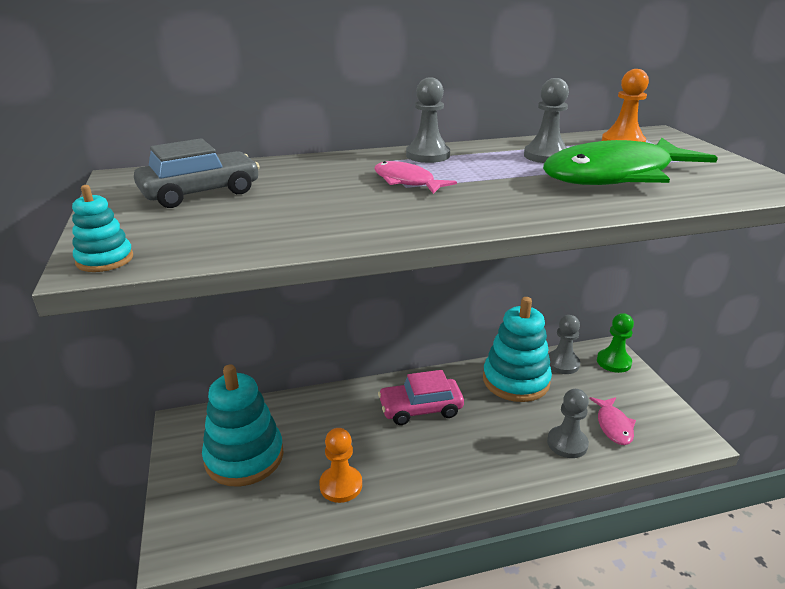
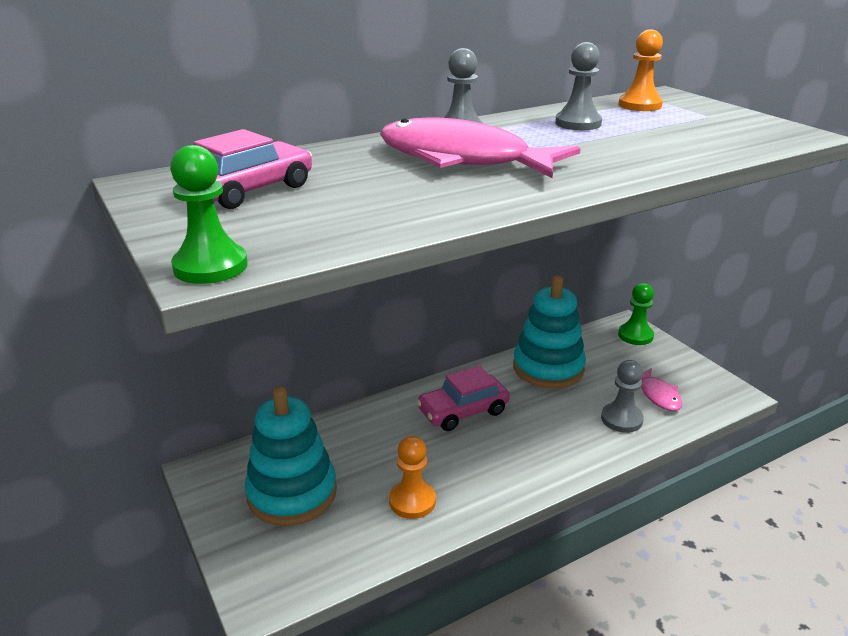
camera: 15 degrees left, 0 degrees up
turquoise stacking toy [72,185,133,272] -> green pawn [170,145,248,284]
grey car [134,138,260,208] -> pink car [193,129,312,209]
pink fish [375,161,457,194] -> pink fish [380,118,581,178], size x2.10
green fish [543,138,718,185] -> none
grey pawn [548,315,580,374] -> none

